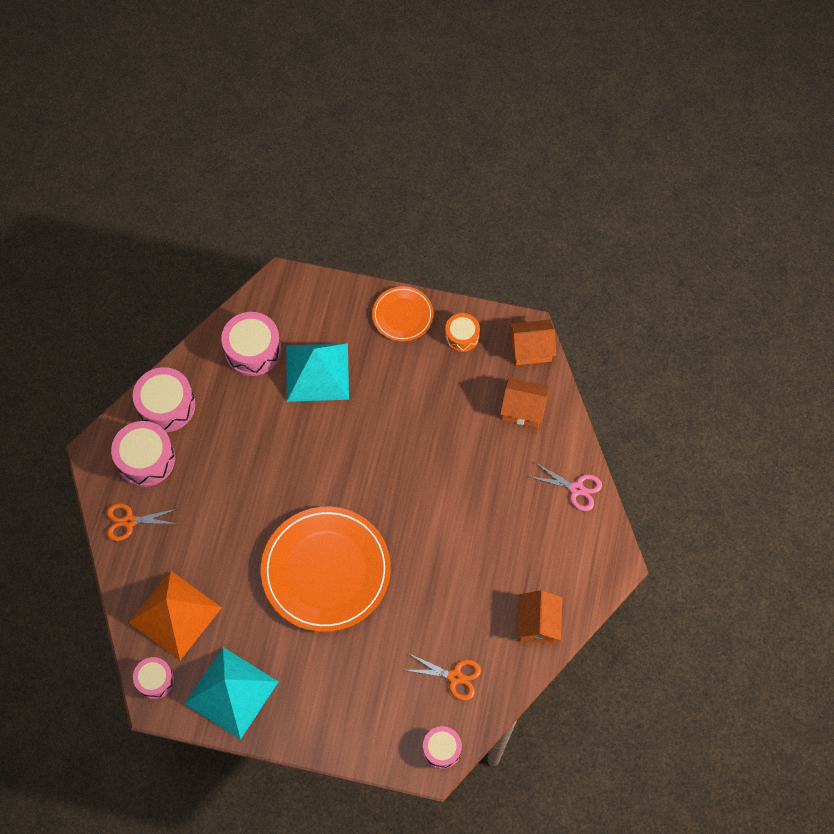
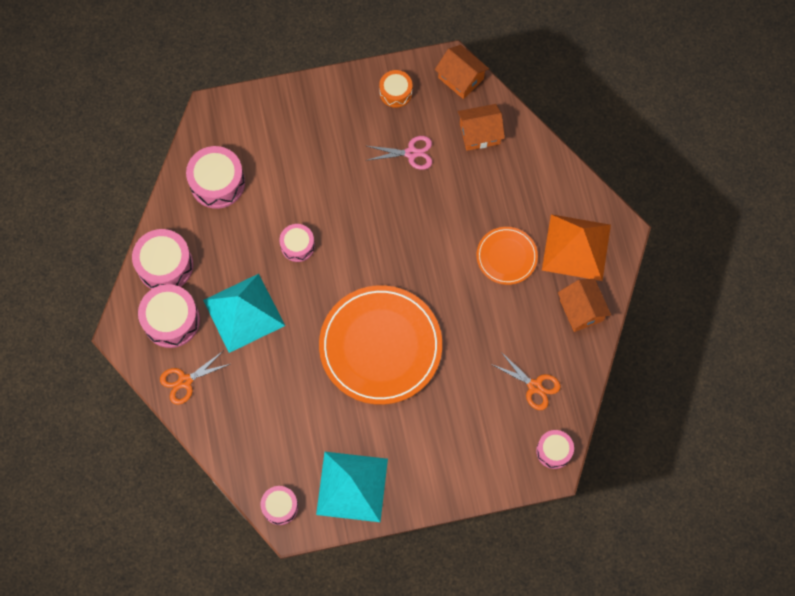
camera: 25 degrees left, 5 degrees up
orange pyramid [129,571,222,660] -> orange pyramid moved to [542,214,611,281]
turquoise pyramid [286,343,349,402] -> turquoise pyramid moved to [203,274,285,353]
orange plate [372,286,434,341] -> orange plate moved to [477,227,538,285]
orange scissors [405,653,481,701] -> orange scissors turned 45 degrees clockwise [491,351,561,410]
orange house [510,319,556,365] -> orange house turned 75 degrees clockwise [435,45,489,99]
pink scissors [528,463,602,511] -> pink scissors moved to [365,136,432,170]
none -> pink drum [279,224,315,262]

